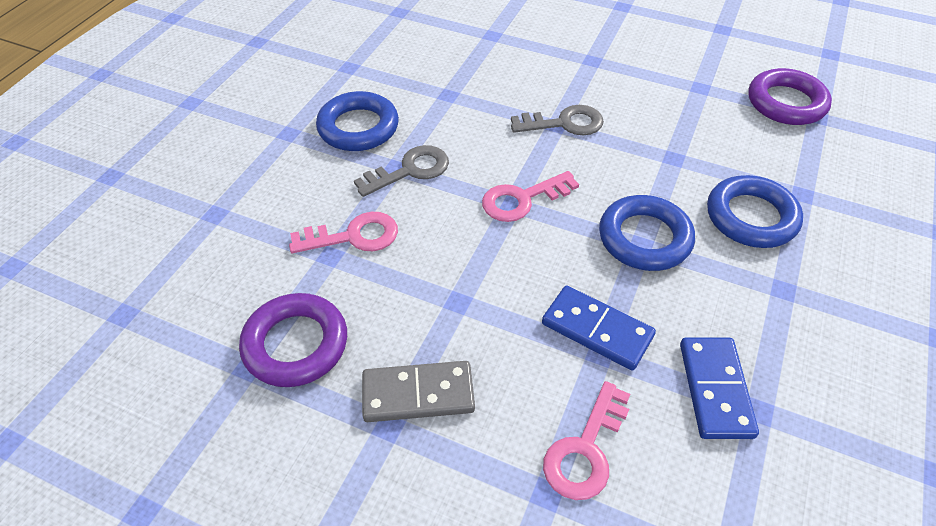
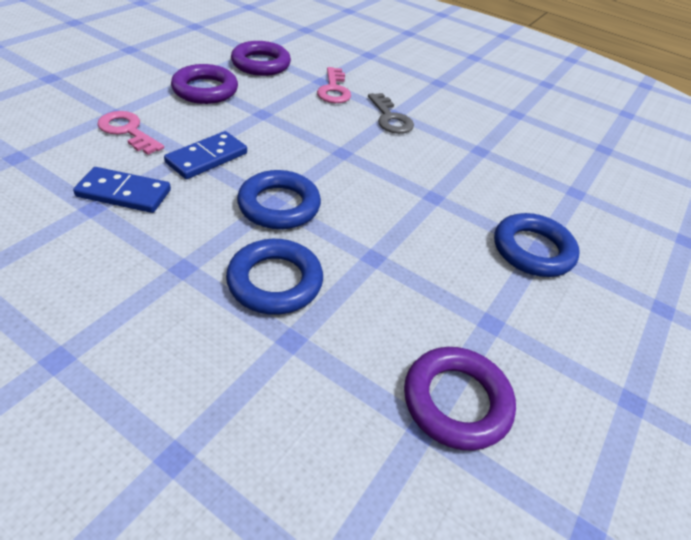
camera: 95 degrees right, 5 degrees down
blue ring [316,91,399,151] -> blue ring moved to [494,213,580,277]
grey domino [362,361,475,422] -> purple ring [171,64,238,104]
pink key [482,171,579,222] -> none
grey key [511,105,604,135] -> none

